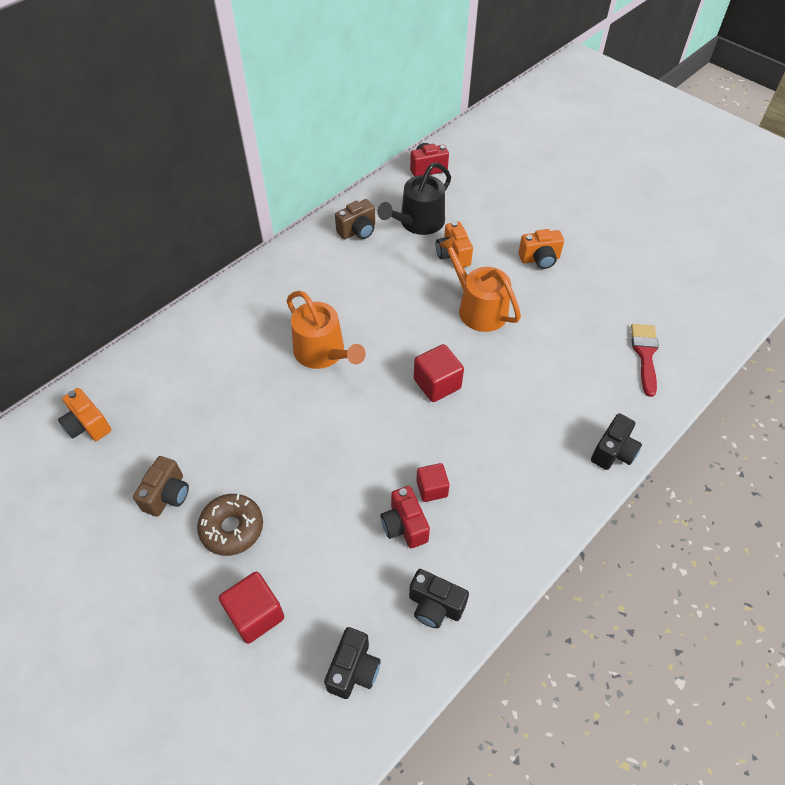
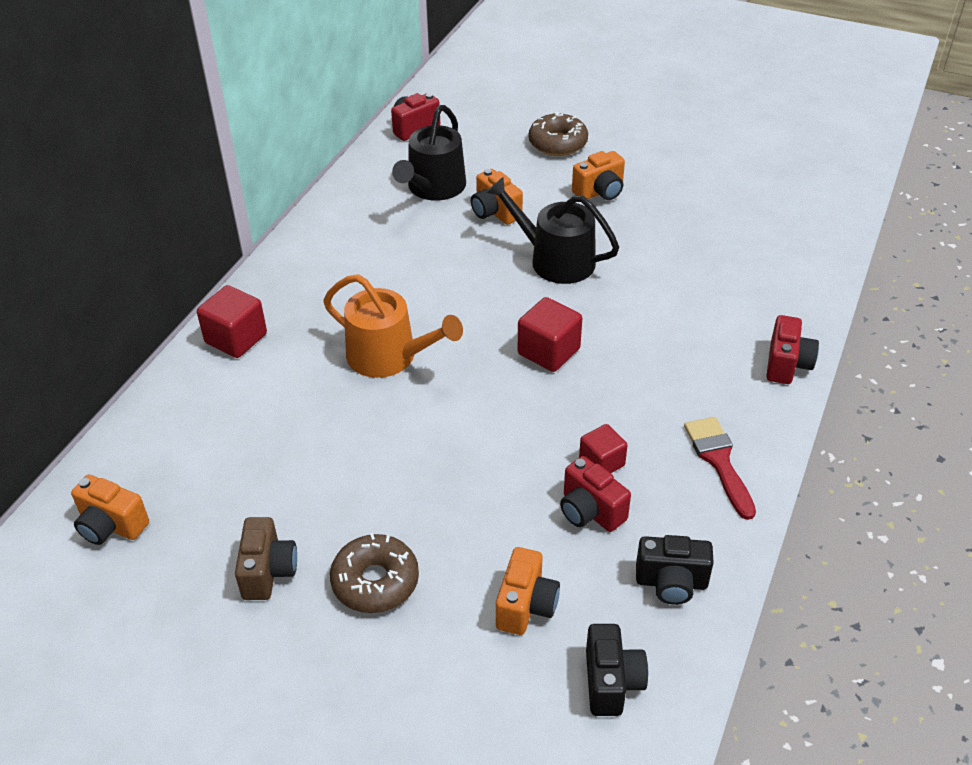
camera: 20 degrees left, 10 degrees down
red cube [219,572,284,644] -> red cube moved to [197,285,267,358]
brown camera [335,199,375,239] -> none
orange watering can [438,236,521,332] -> black watering can [486,177,619,284]
black camera [591,413,642,470] -> red camera [766,315,819,384]
red brush [631,324,659,397] -> red brush moved to [684,417,756,520]
none -> orange camera [496,547,560,635]
none -> brown donut [529,112,588,156]

